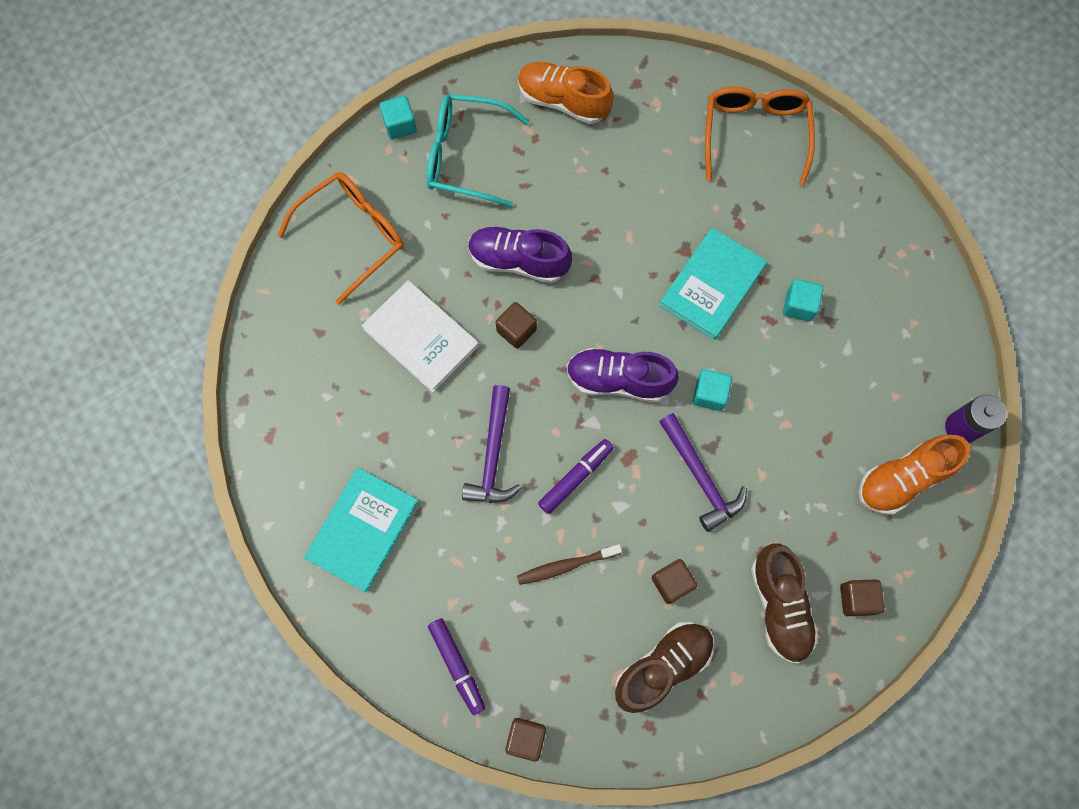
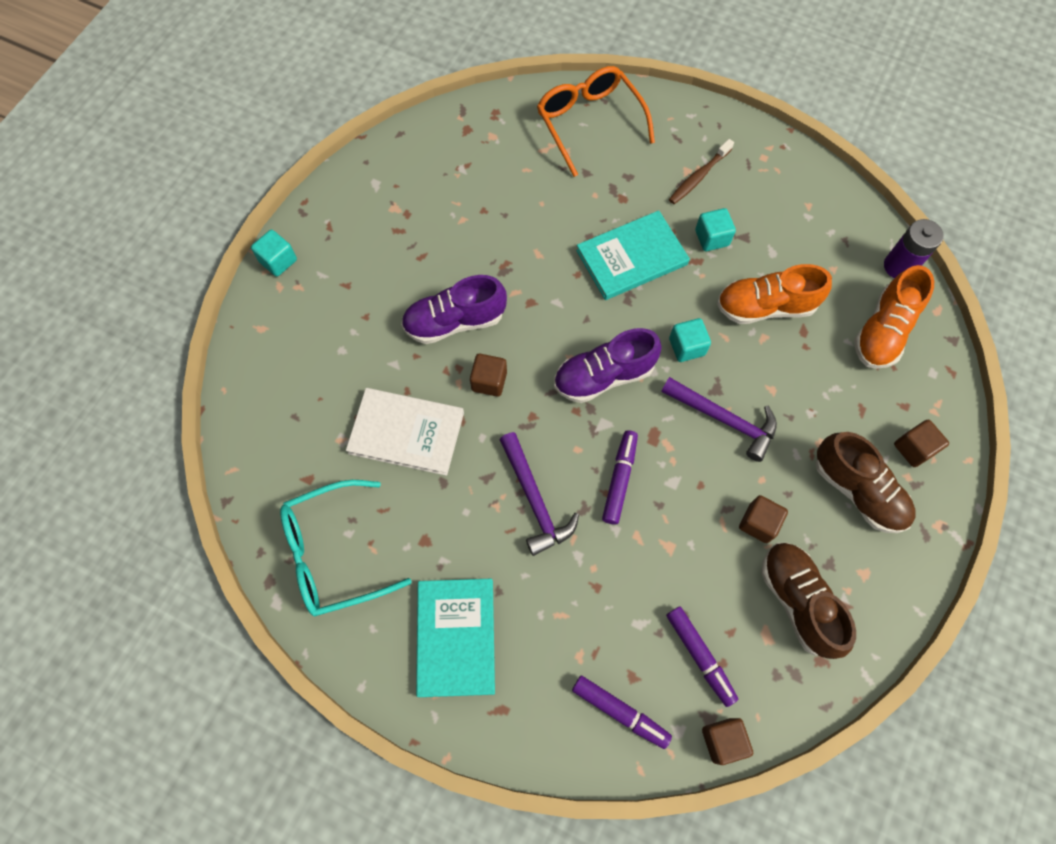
camera: 30 degrees left, 5 degrees down
orange glasses [277,172,404,305] -> none
turquoise glasses [427,94,530,208] -> turquoise glasses moved to [280,480,412,617]
brown toothbrush [517,544,622,585] -> brown toothbrush moved to [669,139,734,204]
orange shoe [518,62,614,124] -> orange shoe moved to [717,264,832,324]
brown shoe [615,622,714,713] -> brown shoe turned 45 degrees counterclockwise [761,543,856,659]
turquoise book [659,228,767,340] -> turquoise book turned 60 degrees clockwise [576,210,690,300]
none -> purple marker [666,606,738,707]

